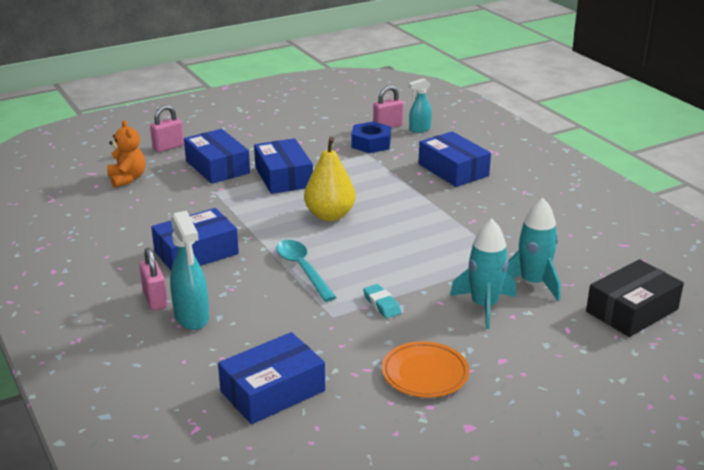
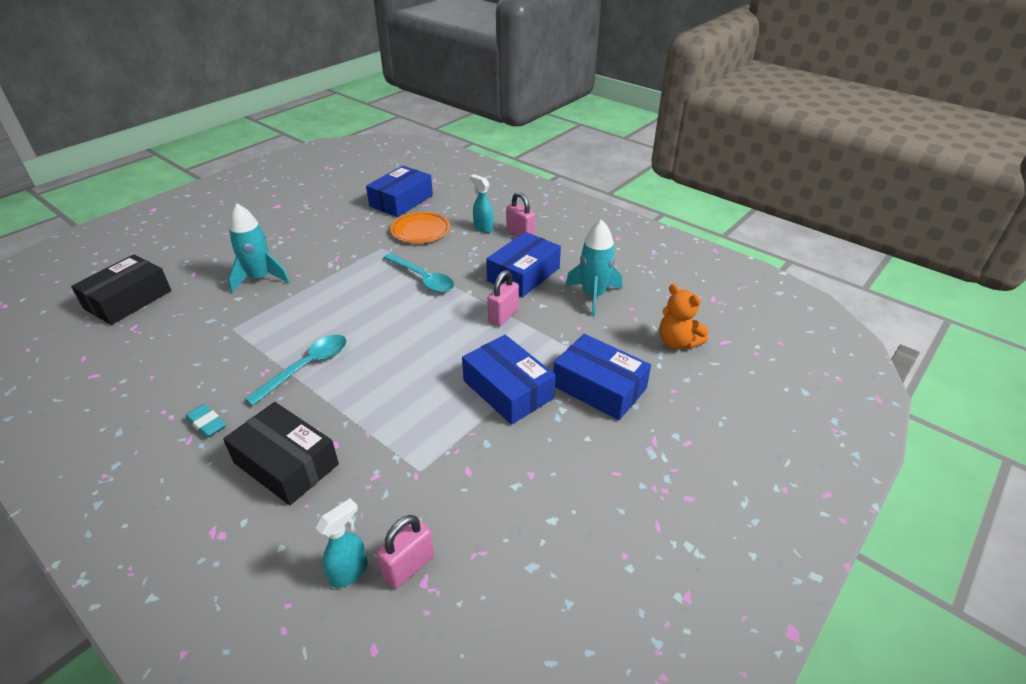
camera: 160 degrees right, 10 degrees up
pink padlock [150,105,184,152] -> pink padlock moved to [487,270,519,326]
turquoise spray bottle [170,211,209,330] -> turquoise spray bottle [470,174,493,233], size x0.64
yellow pear [304,137,356,221] -> none
blue nut [351,121,391,153] -> none
turquoise eraser [363,284,401,318] -> turquoise eraser moved to [185,404,226,438]
orange plate [382,341,469,398] -> orange plate moved to [390,212,450,243]
blue box [419,131,491,187] -> black box [223,402,339,505]
turquoise rocket [507,198,560,301] -> turquoise rocket moved to [565,219,622,316]
none -> turquoise spoon [245,335,347,406]

